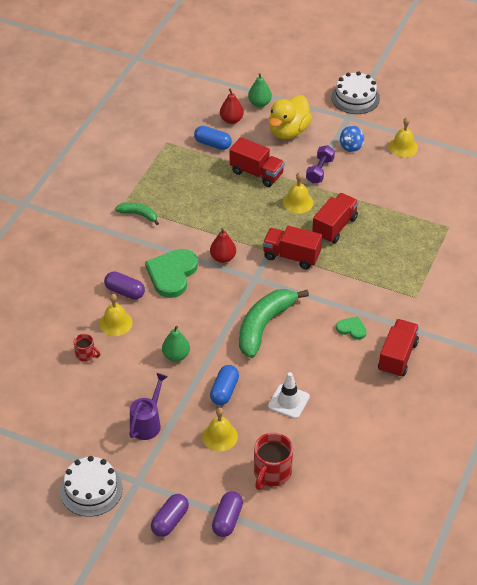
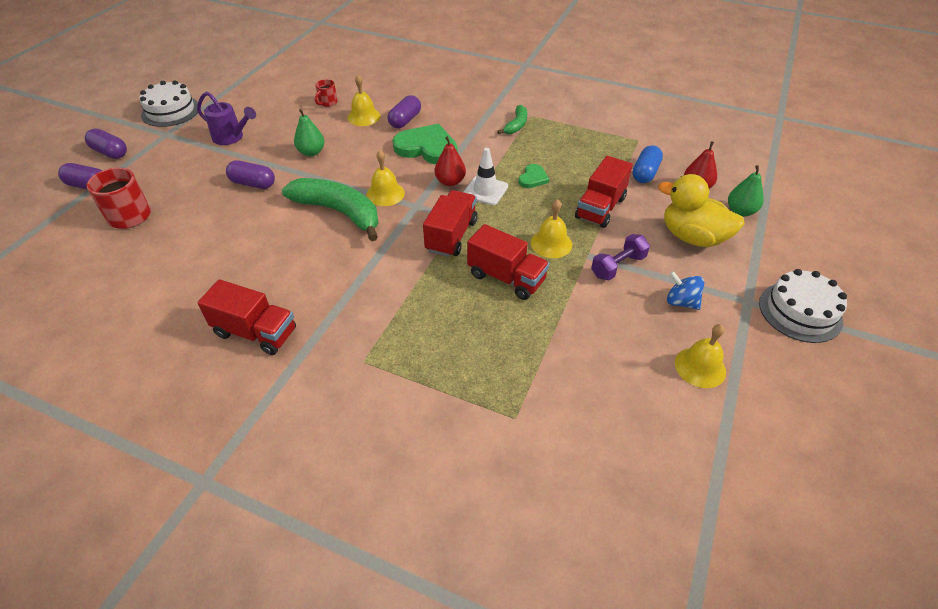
camera: 90 degrees right, 0 degrees up
yellow bell [202,407,238,451] -> yellow bell moved to [366,150,405,206]
blue capsule [210,365,239,405] -> purple capsule [226,160,275,189]
white traffic cone [268,372,310,419] -> white traffic cone moved to [463,148,508,205]
purple dumbbell [306,145,335,183] -> purple dumbbell turned 60 degrees counterclockwise [591,234,650,280]
green heart [336,316,367,340] -> green heart moved to [518,164,549,188]

